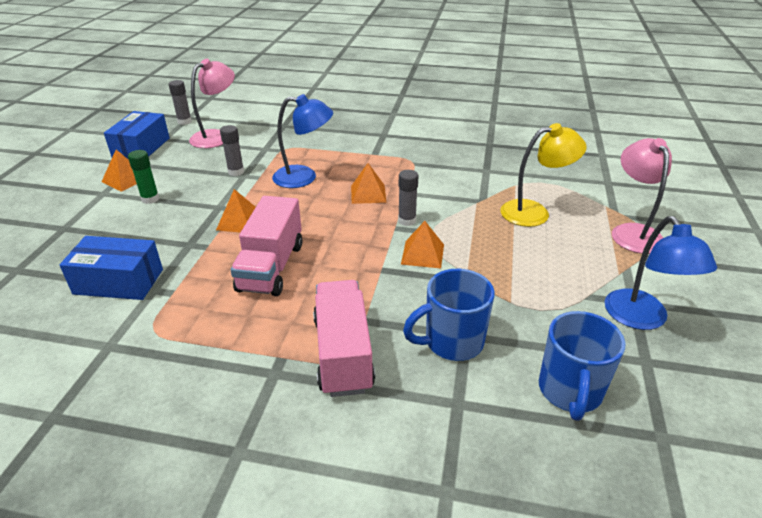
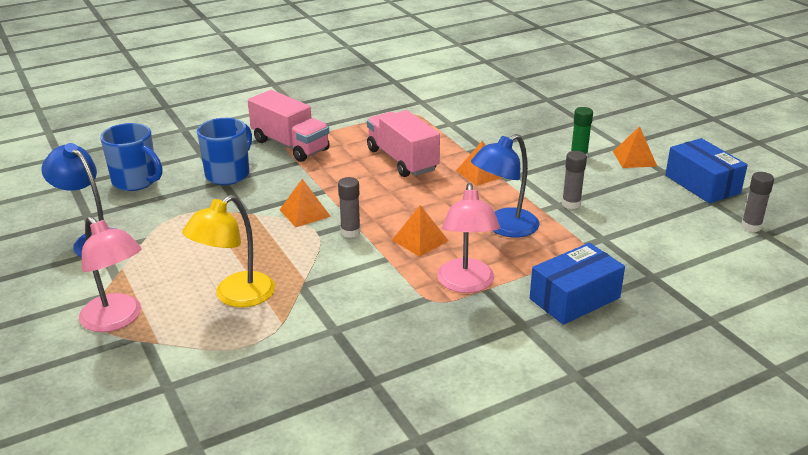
camera: 140 degrees right, 5 degrees down
blue box [60,236,163,300] -> blue box moved to [530,243,625,325]
pink lamp [189,59,235,148] -> pink lamp moved to [437,183,500,293]
blue mug [539,311,625,421] -> blue mug turned 150 degrees clockwise [100,123,162,191]

